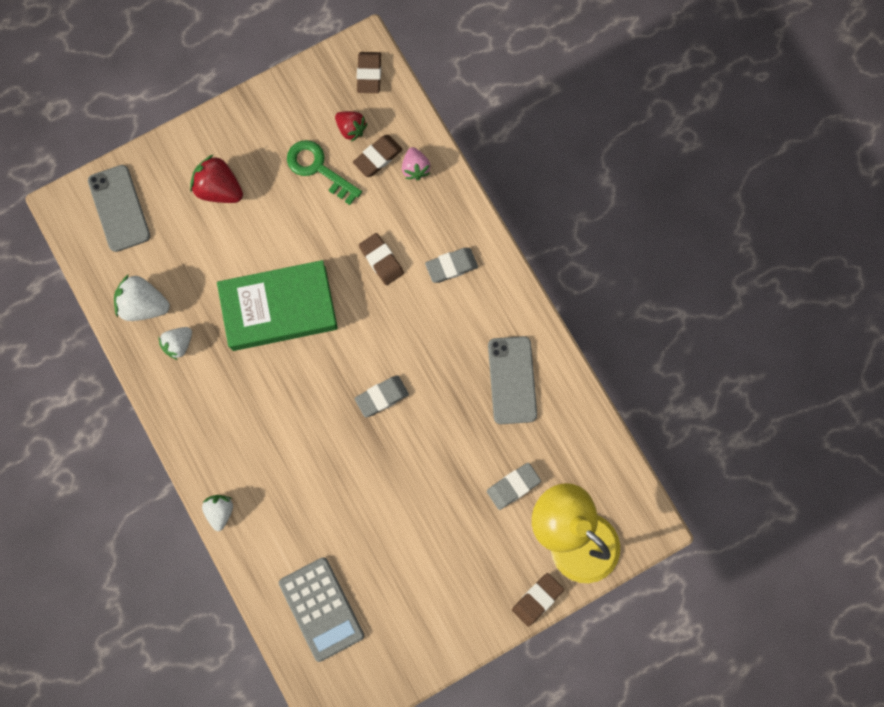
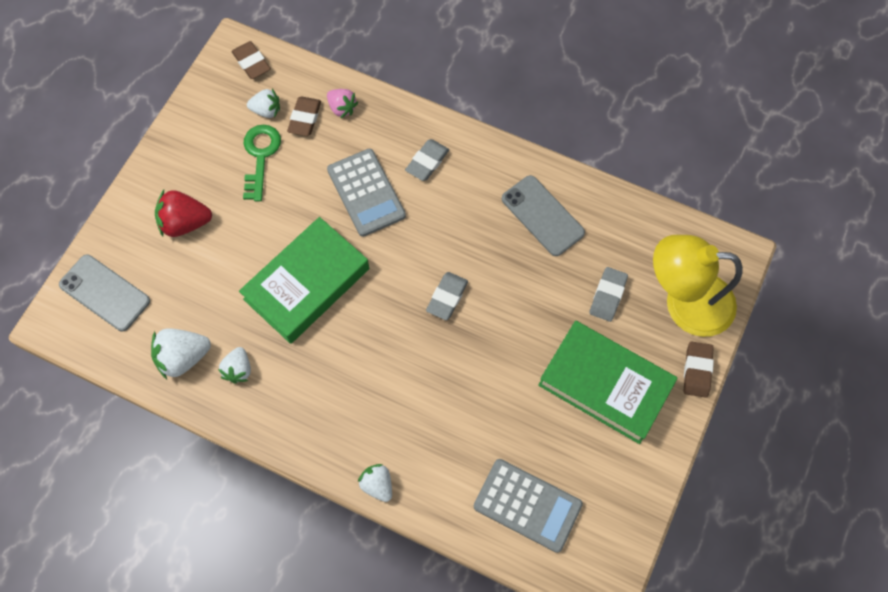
camera: 35 degrees left, 10 degrees down
green key [287,140,362,205] -> green key turned 90 degrees clockwise [243,125,281,201]
red strawberry [335,111,368,142] -> white strawberry [247,89,280,118]
brown eraser [359,233,404,285] -> grey calculator [327,149,406,237]
none -> green book [538,321,678,444]

